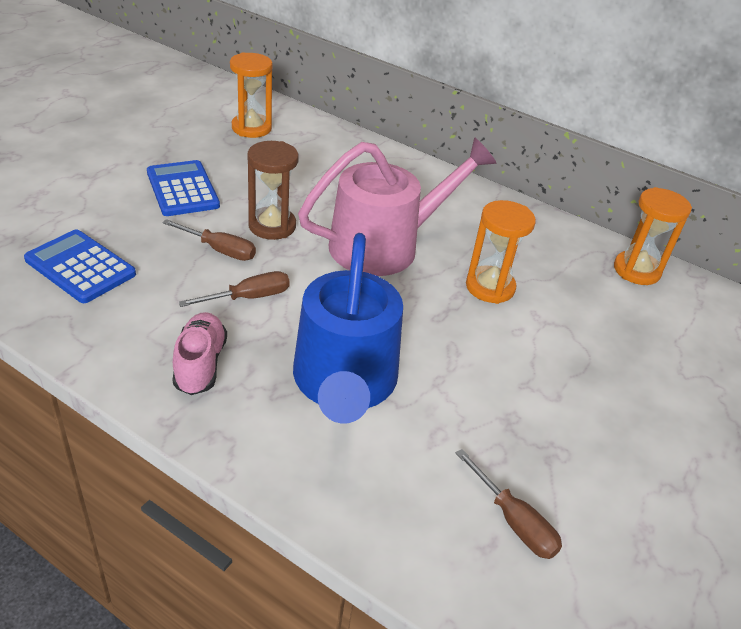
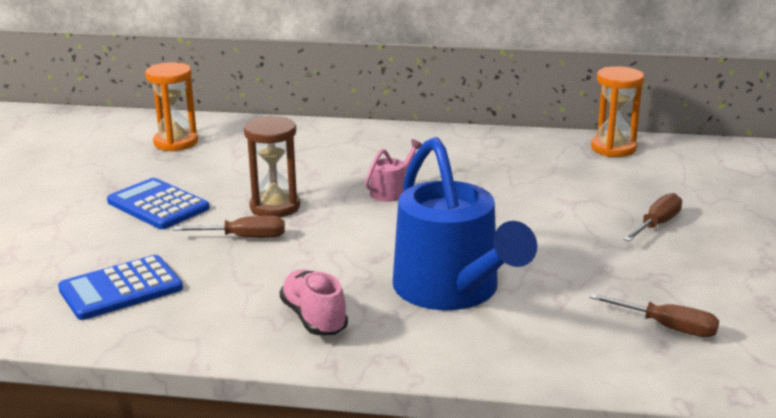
camera: 20 degrees left, 15 degrees down
blue calculator [24,230,136,303] -> blue calculator turned 45 degrees counterclockwise [58,255,183,320]
brown screwdriver [179,271,290,307] -> brown screwdriver moved to [623,193,682,242]
pink watering can [298,137,497,276] -> pink watering can [365,139,422,202], size x0.41
orange hourglass [466,200,536,304] -> none

